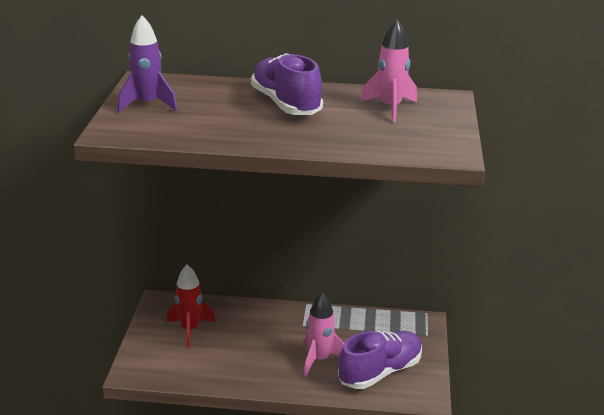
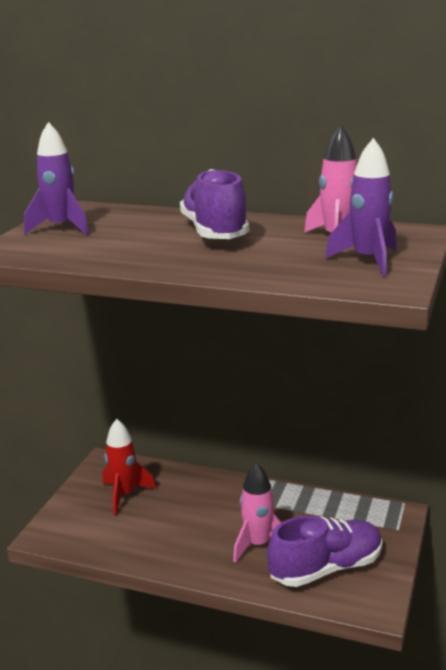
camera: 15 degrees right, 5 degrees down
none -> purple rocket [325,138,396,276]

